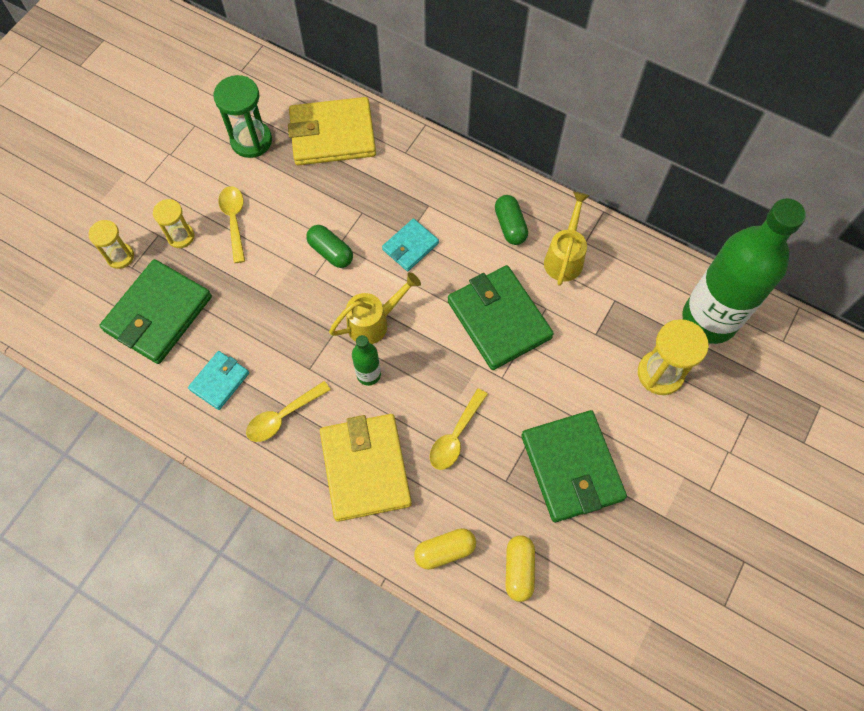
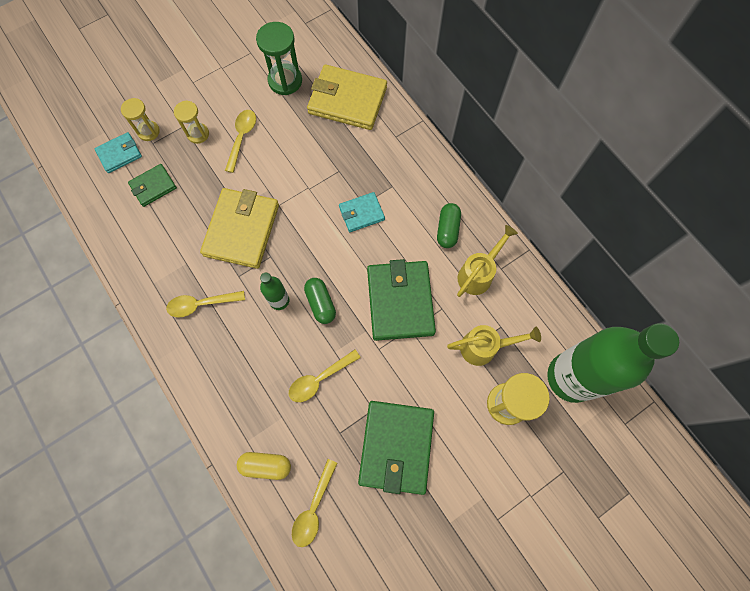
camera: 25 degrees right, 5 degrees up
green wallet [99,259,212,364] -> green wallet [128,164,177,207], size x0.53
turquoise wallet [188,351,249,410] -> turquoise wallet moved to [94,132,142,173]
green capsule [306,225,353,268] -> green capsule moved to [304,278,336,324]
yellow wallet [320,414,412,522] -> yellow wallet moved to [200,188,279,269]
yellow watering can [329,272,421,344] -> yellow watering can moved to [447,325,541,366]
yellow capsule [506,535,535,602] -> yellow spoon [292,459,338,547]

